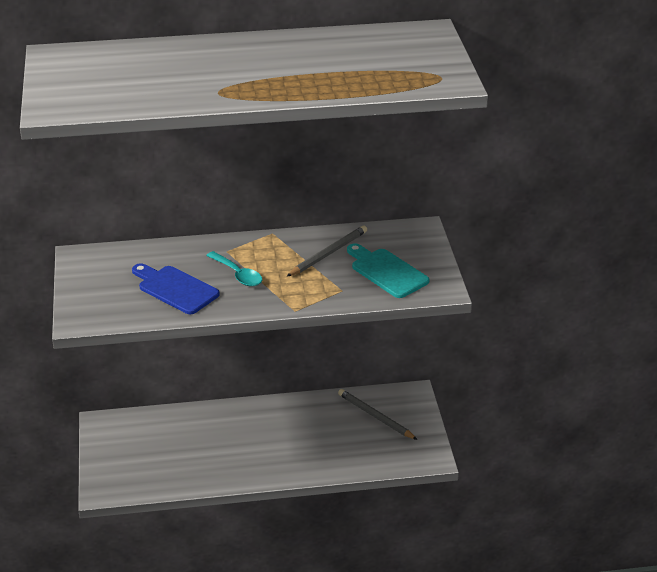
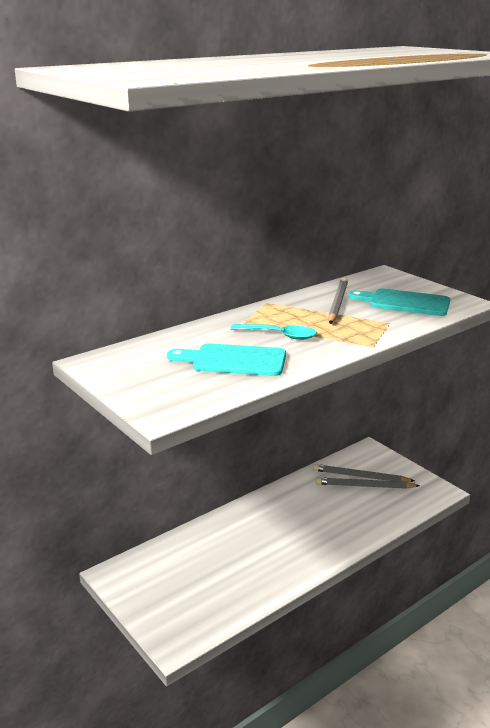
camera: 30 degrees left, 10 degrees down
blue cutting board [132,263,220,314] -> turquoise cutting board [167,343,286,376]
none -> grey pencil [316,477,420,489]

